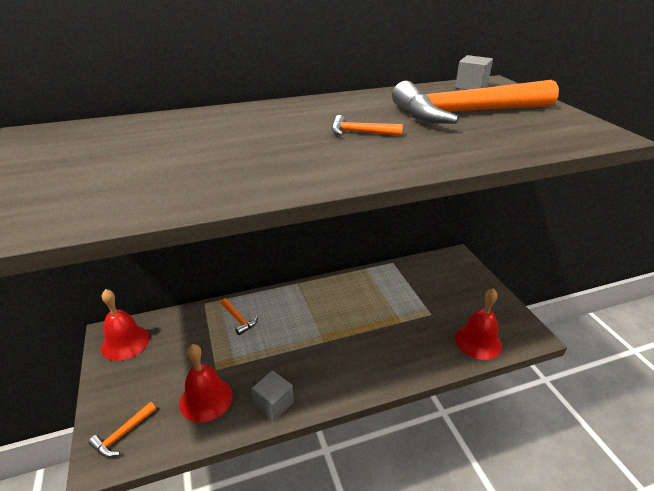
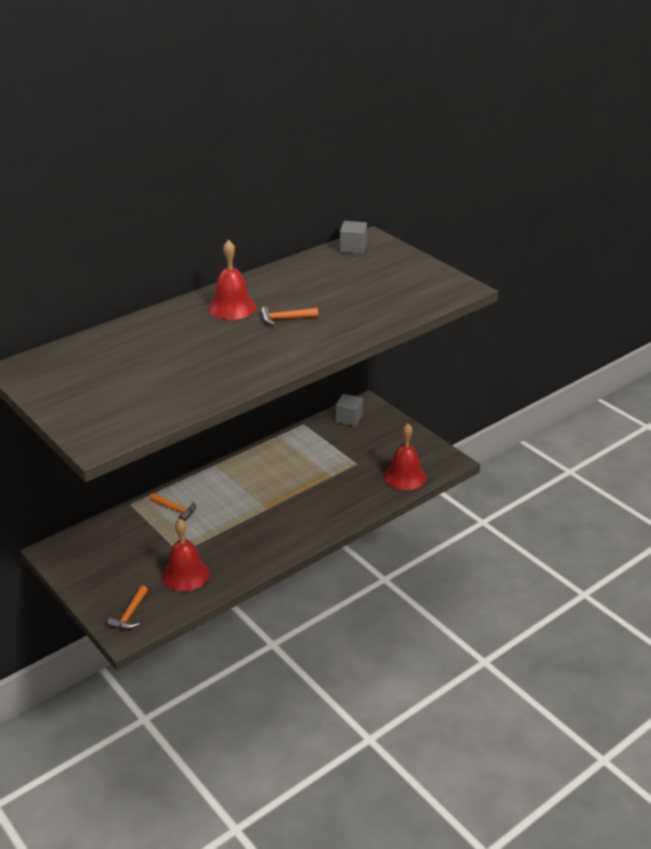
camera: 20 degrees left, 0 degrees up
red bell [101,289,150,361] -> red bell moved to [208,240,256,320]
grey cube [252,371,294,421] -> grey cube moved to [336,394,363,426]
orange hammer [392,80,559,124] -> none

